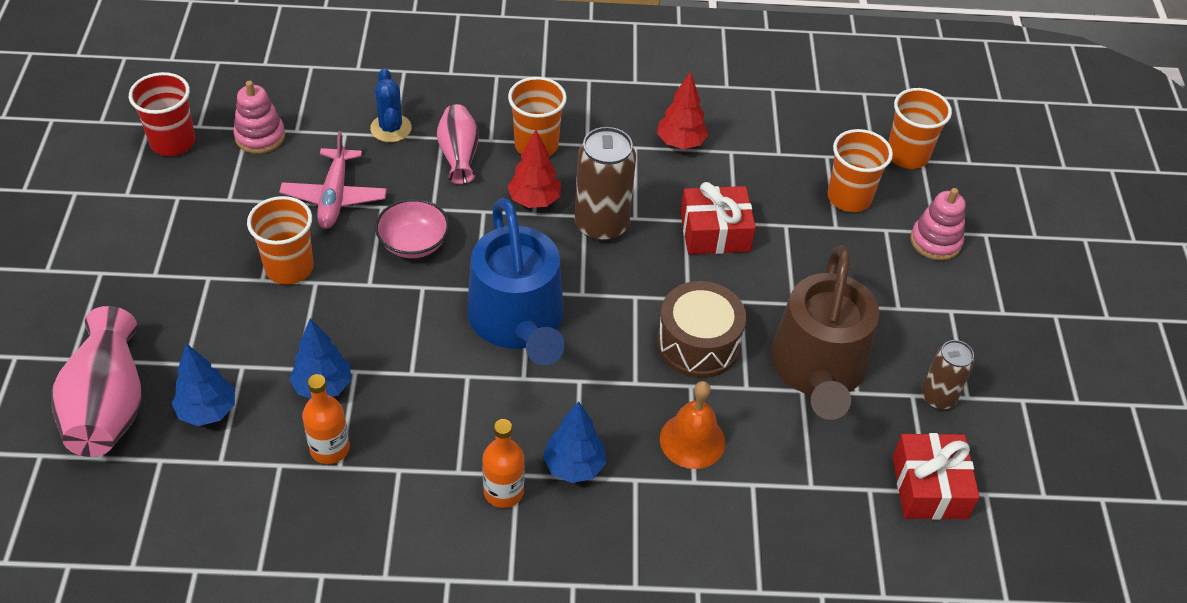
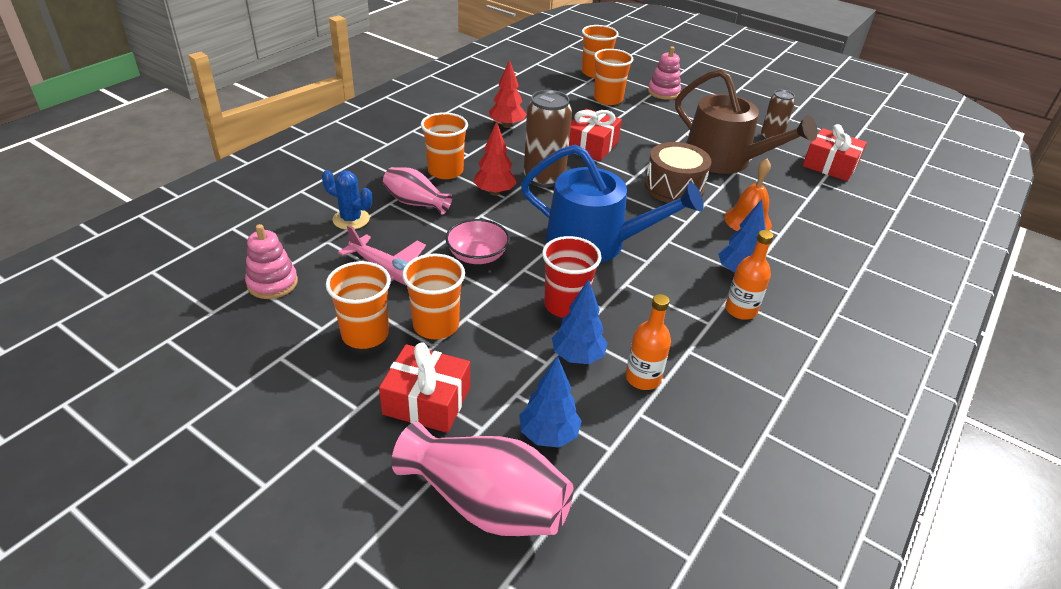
camera: 55 degrees left, 10 degrees down
red cup [129,72,195,156] -> red cup moved to [542,236,602,318]
none -> orange cup [326,261,391,349]
none -> red gift [379,342,470,433]

